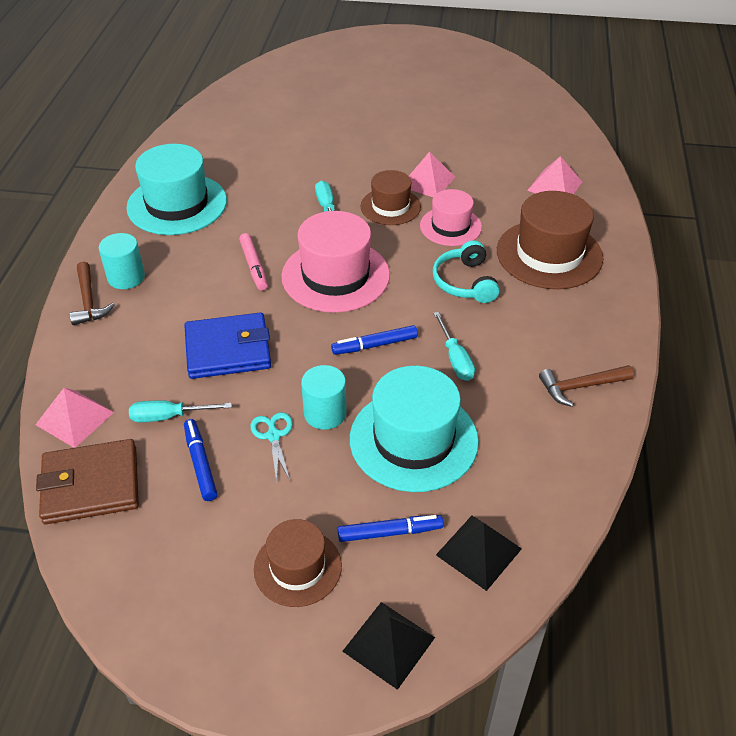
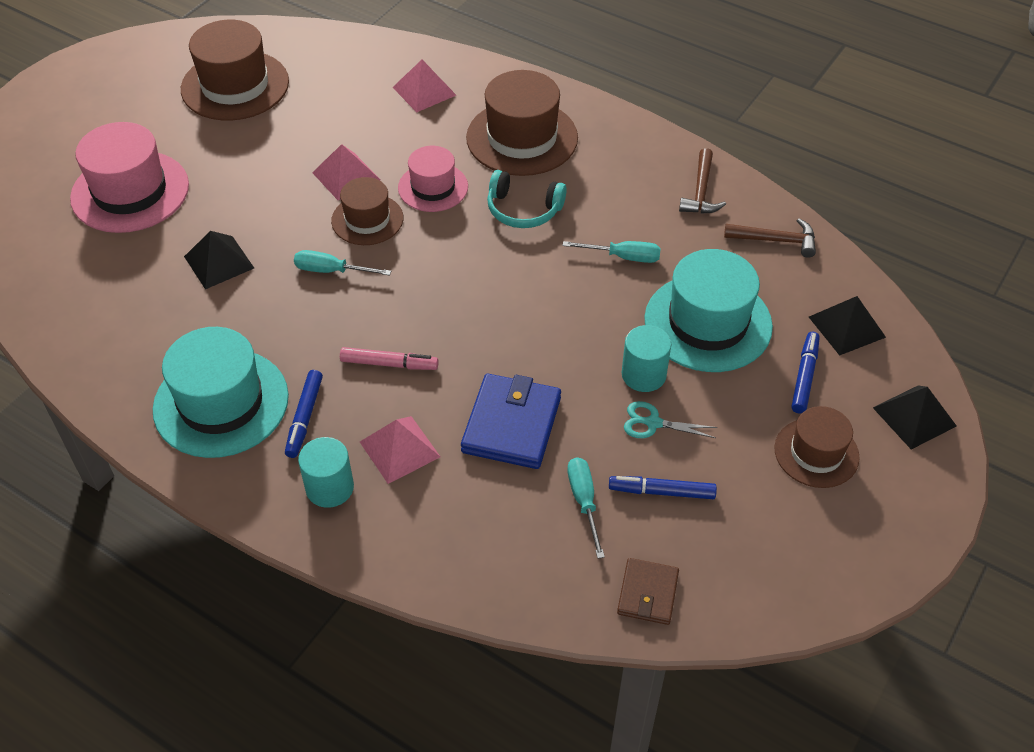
camera: 65 degrees left, 5 degrees up
pink pyramid [35,388,114,448] -> pink pyramid moved to [360,416,440,484]
brown wallet [36,439,139,524] -> brown wallet [617,558,679,625], size x0.59
brown hammer [69,262,115,325] -> brown hammer moved to [724,219,816,258]
turquoise screwdriver [129,400,232,422] -> turquoise screwdriver turned 150 degrees clockwise [567,457,605,558]
pink hat [281,211,390,313] -> pink hat moved to [70,122,189,233]
blue marker [331,325,418,355] -> blue marker moved to [285,370,323,458]
none -> brown hat [181,20,289,121]
none -> black pyramid [184,231,254,289]

